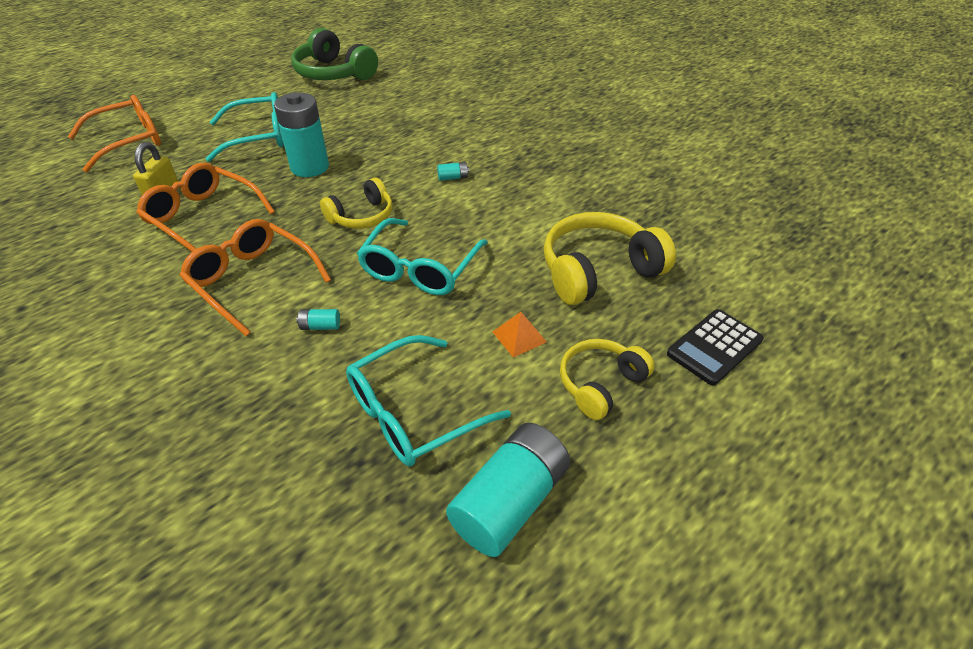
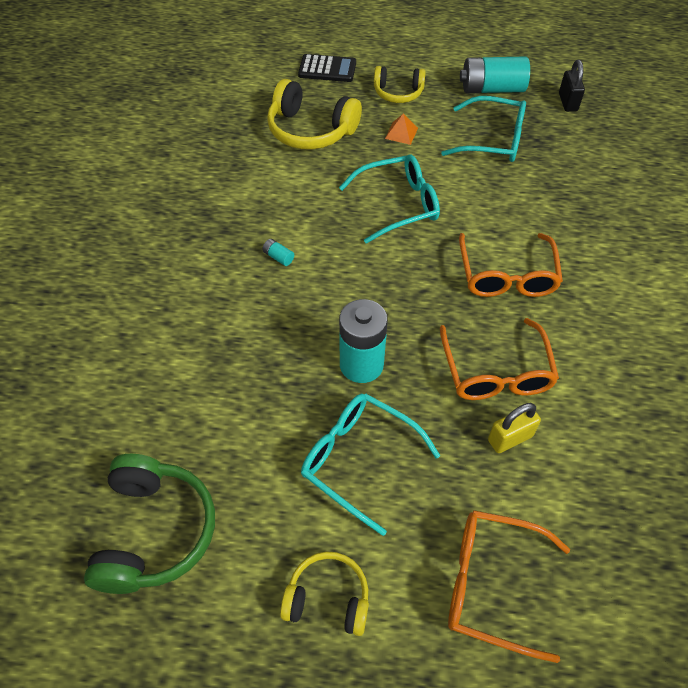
camera: 130 degrees left, 10 degrees up
turquoise battery [296,309,340,330] -> none
yellow headphones [320,178,393,229] -> yellow headphones moved to [280,551,369,636]
none -> black padlock [559,60,585,112]

